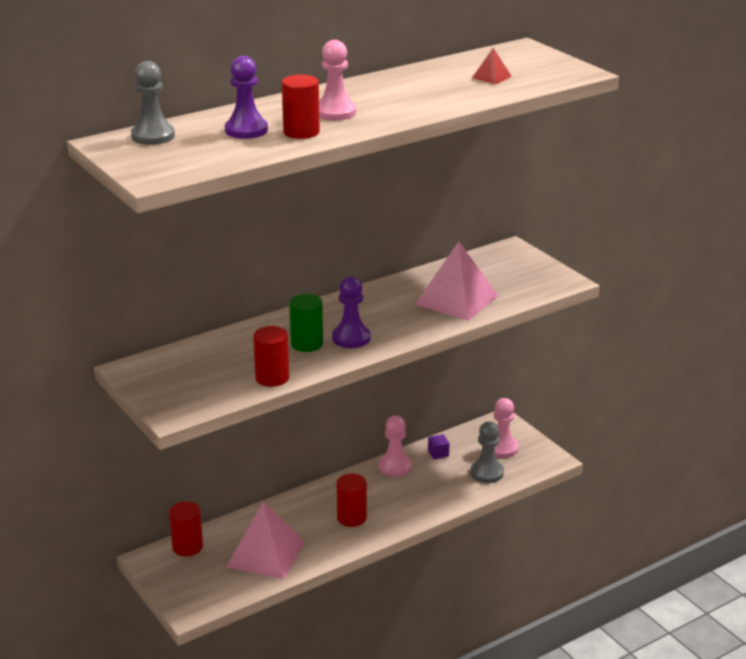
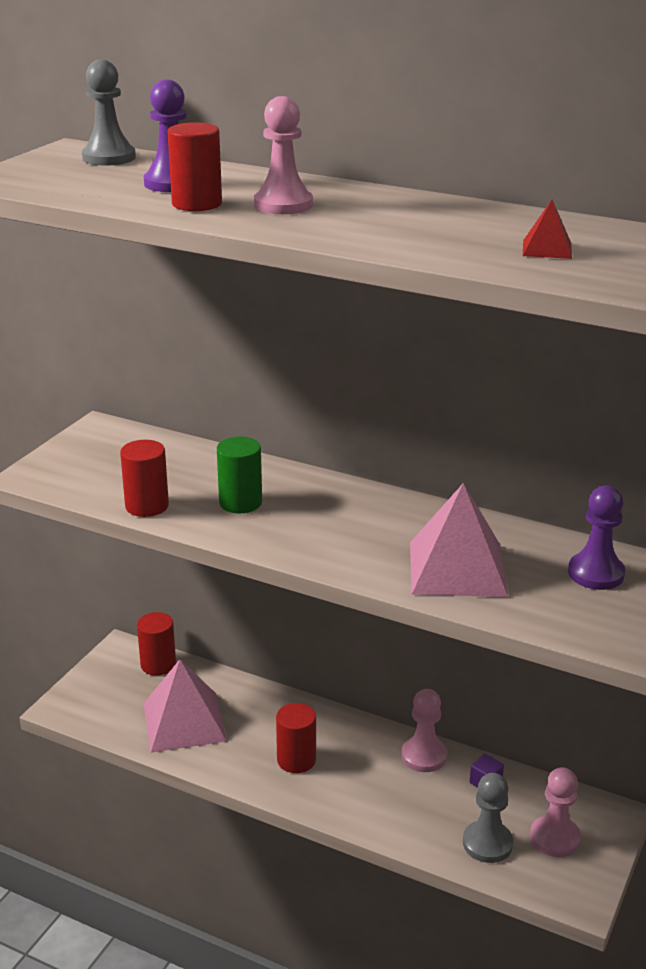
camera: 60 degrees right, 0 degrees up
purple pawn [332,276,370,348] -> purple pawn moved to [568,485,625,590]

